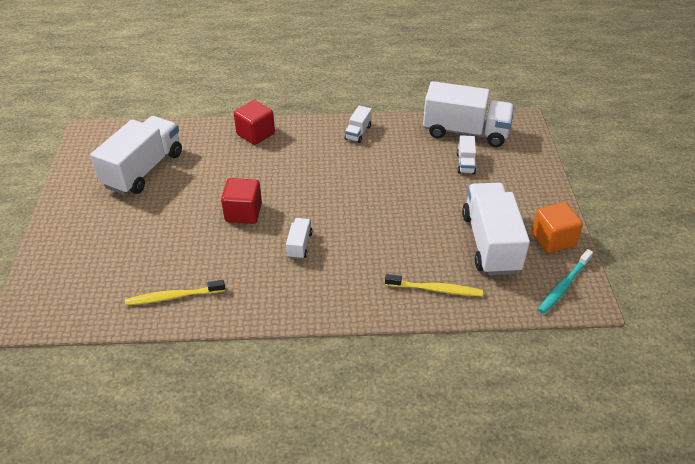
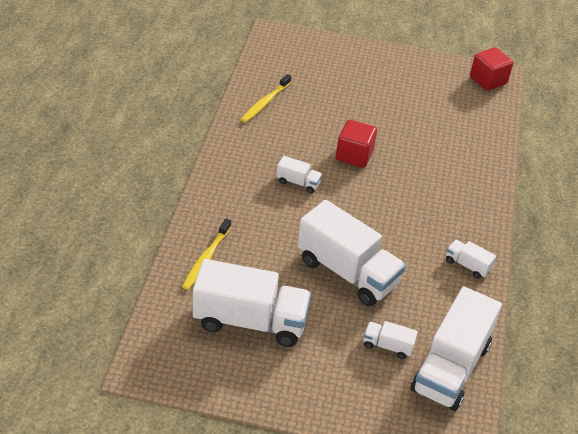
camera: 100 degrees right, 0 degrees up
white truck [90,116,182,195] -> white truck moved to [298,200,406,306]
yellow toothbrush [125,280,225,305] -> yellow toothbrush turned 150 degrees counterclockwise [241,74,291,123]
red cube [234,100,275,145] -> red cube moved to [470,47,513,91]
orange cube [532,202,583,253] -> none
turquoise toothbrush [538,249,593,314] -> none

